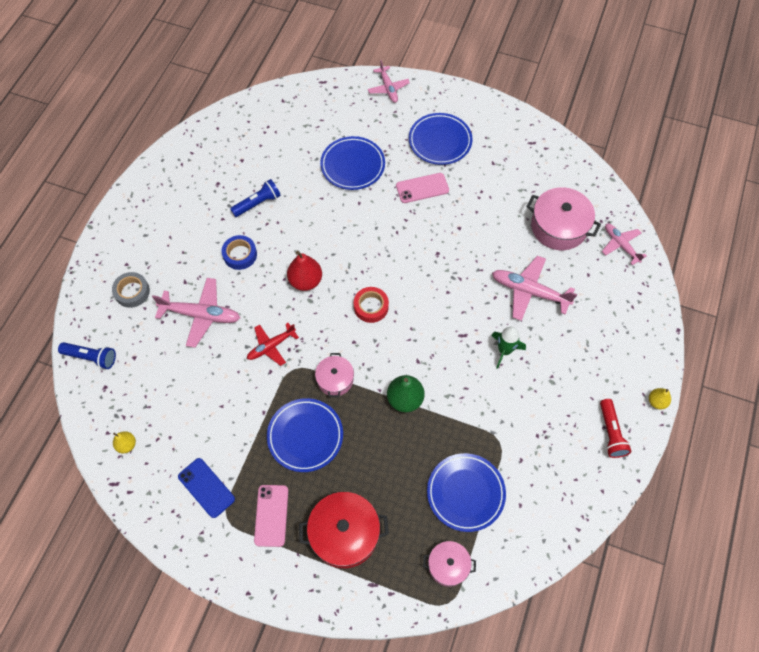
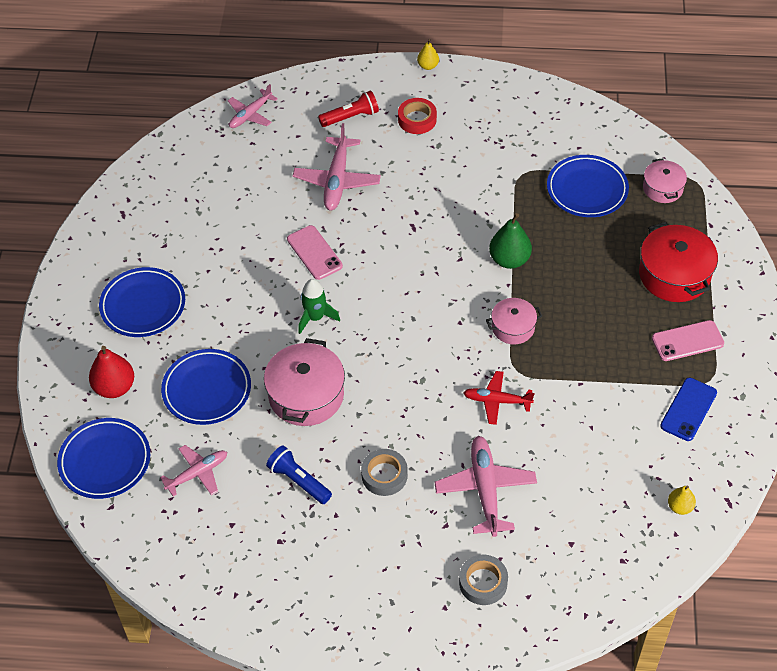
camera: 105 degrees left, 10 degrees down
blue flashlight [58,342,116,369] -> none
blue tape [222,235,257,270] -> grey tape [361,449,408,496]
red plane [247,323,299,366] -> red plane turned 150 degrees clockwise [463,371,535,425]
blue plate [267,398,343,472] -> blue plate moved to [57,418,150,499]
red pear [287,251,322,291] -> red pear moved to [89,346,134,398]
red tape [354,287,389,323] -> red tape moved to [398,98,437,134]
pink plane [368,60,410,103] -> pink plane moved to [160,445,227,496]
pink phone [396,173,449,203] -> pink phone moved to [287,225,343,280]
green rocket [491,326,526,369] -> green rocket moved to [298,279,340,334]
pink pot [526,187,601,250] -> pink pot moved to [264,338,345,426]
red flashlight [600,399,632,458] -> red flashlight moved to [318,90,379,127]

